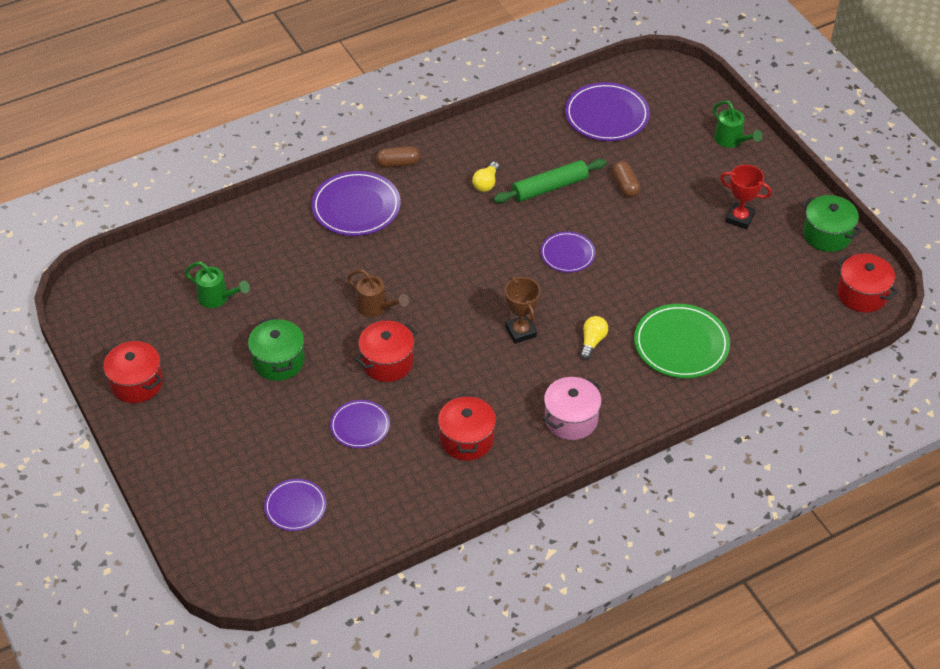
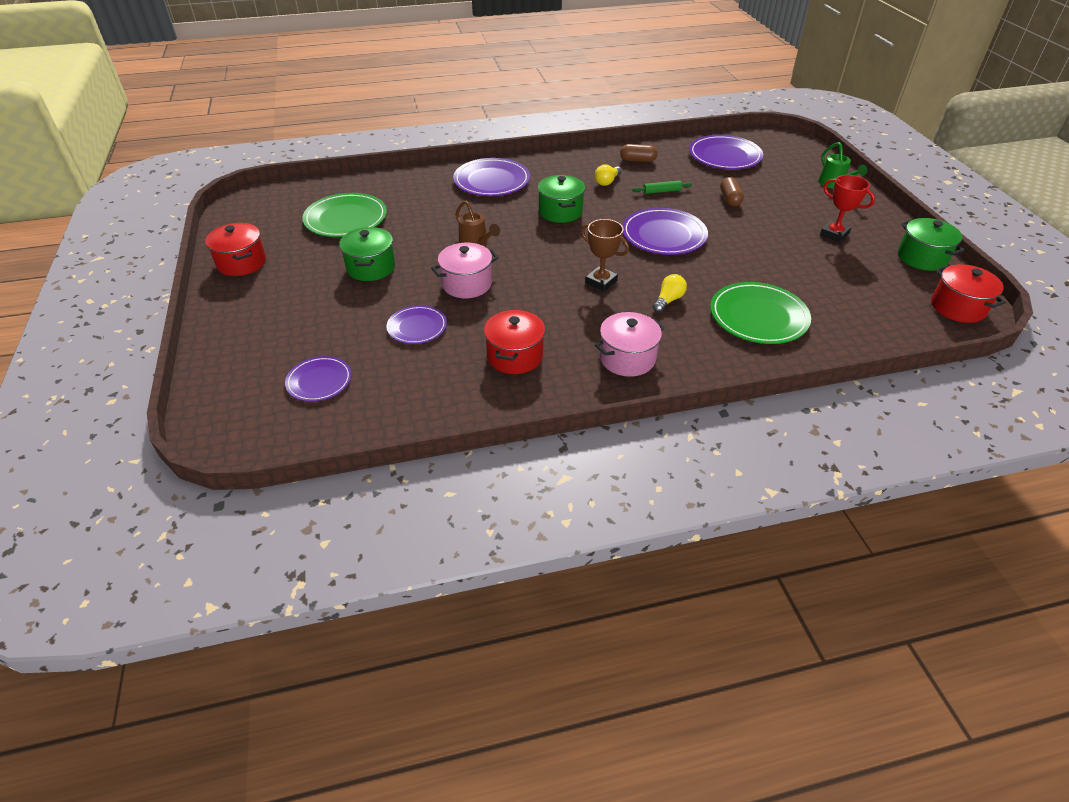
camera: 15 degrees right, 5 degrees down
green watering can [185,262,250,308] -> green plate [302,193,387,237]
red pot [355,321,417,382] -> pink pot [431,243,499,298]
brown capsule [376,146,420,168] -> brown capsule moved to [620,144,658,162]
green rolling pin [493,159,607,203] -> green rolling pin [633,181,692,194], size x0.55
brown trophy [505,276,540,344] -> brown trophy turned 45 degrees counterclockwise [581,219,629,292]
purple plate [541,231,595,273] -> purple plate [622,208,708,255], size x1.66
none -> green pot [538,175,585,223]

